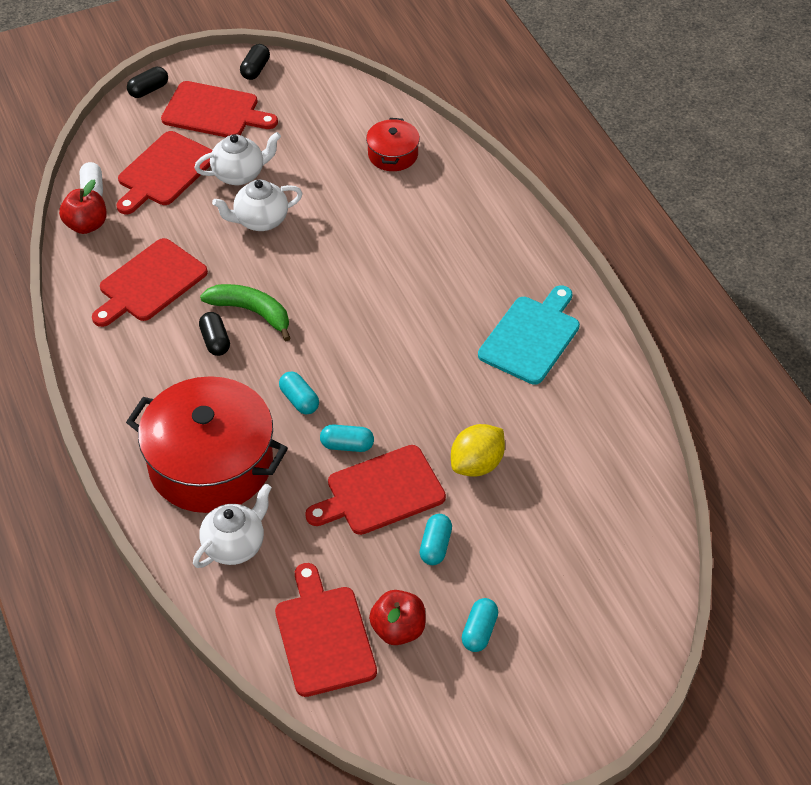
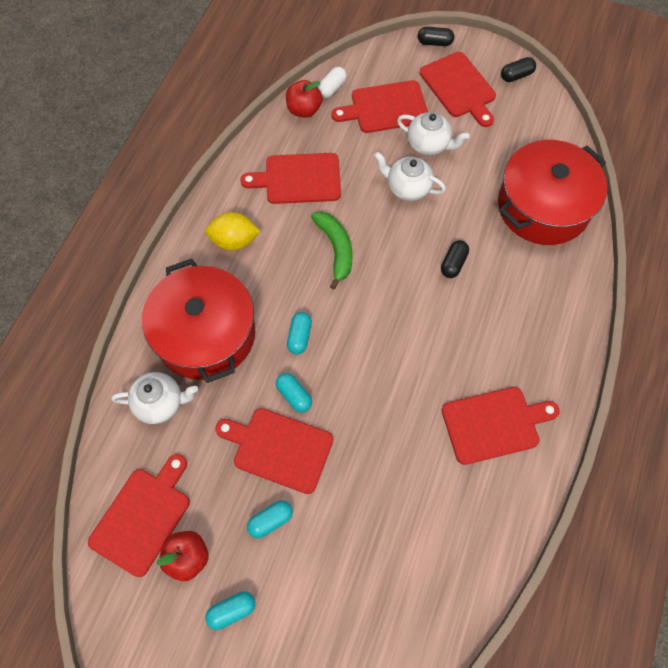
camera: 45 degrees right, 15 degrees up
black capsule [199,312,230,356] -> black capsule moved to [441,240,469,278]
red pot [366,118,420,171] -> red pot [498,140,607,245], size x2.12
yellow lemon [451,424,505,477] -> yellow lemon moved to [205,212,261,250]
turquoise cutting board [478,285,580,385] -> red cutting board [442,387,560,465]

